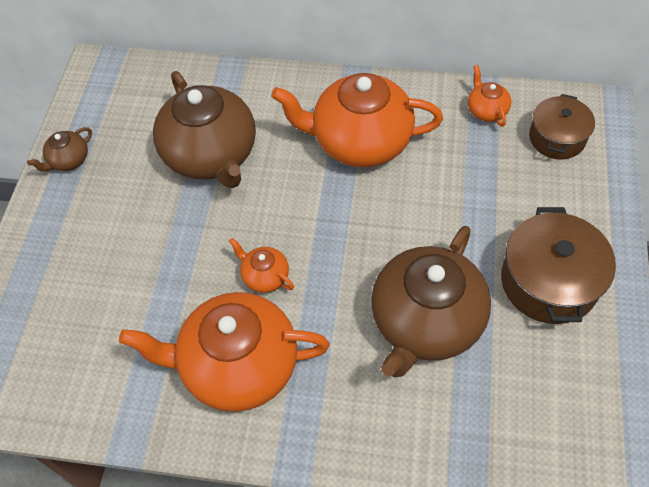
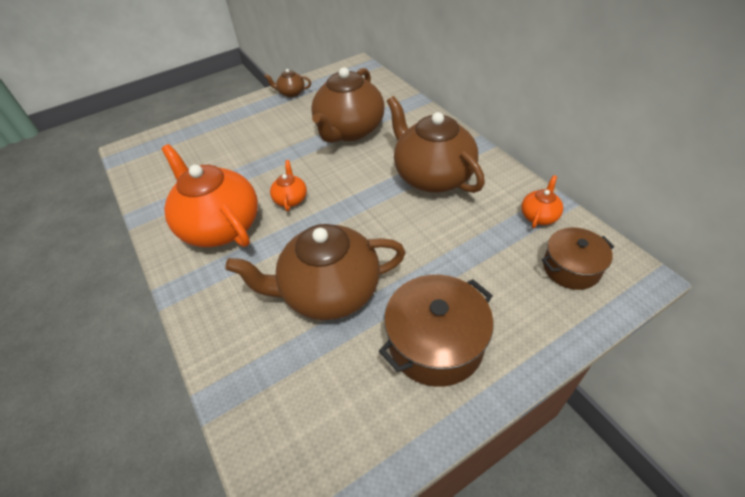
camera: 50 degrees right, 10 degrees down
orange teapot [271,73,443,167] -> brown teapot [387,96,485,193]

